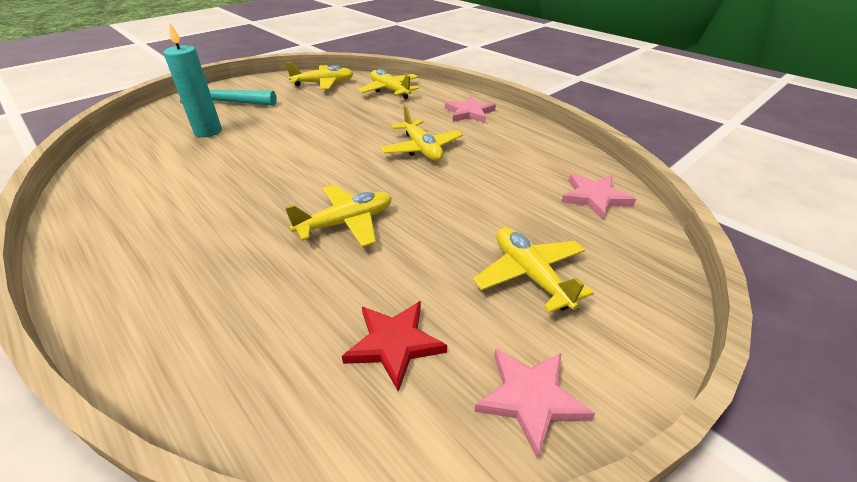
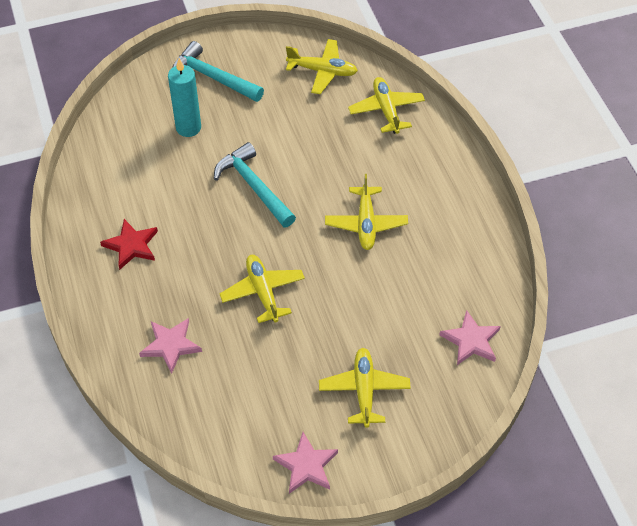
camera: 25 degrees right, 15 degrees up
yellow plane [285,185,392,247] -> yellow plane turned 105 degrees counterclockwise [219,255,305,323]
red star [342,301,447,392] -> red star moved to [100,219,158,270]
pink star [445,96,496,123] -> pink star moved to [139,318,202,374]
none -> turquoise hammer [214,142,296,227]

